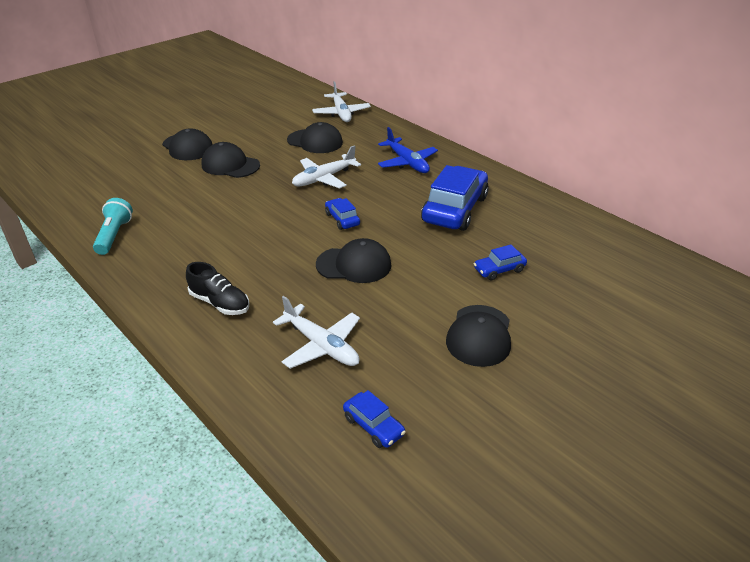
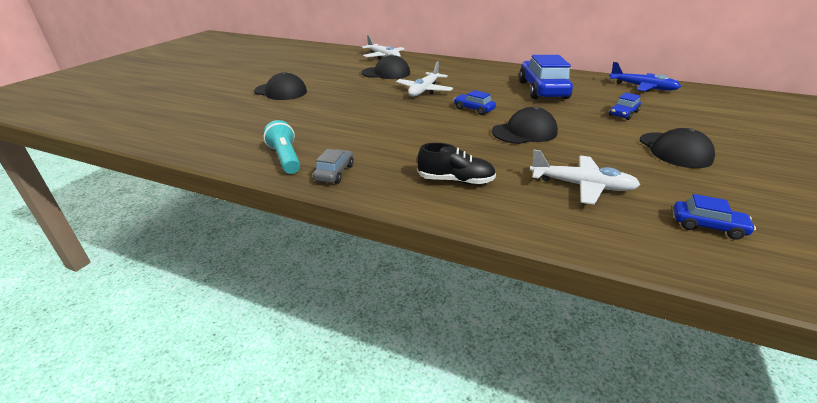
camera: 25 degrees left, 5 degrees down
black cap [202,142,260,178] -> none
blue plane [378,127,438,173] -> blue plane moved to [609,62,681,92]
none -> grey car [313,149,354,184]

